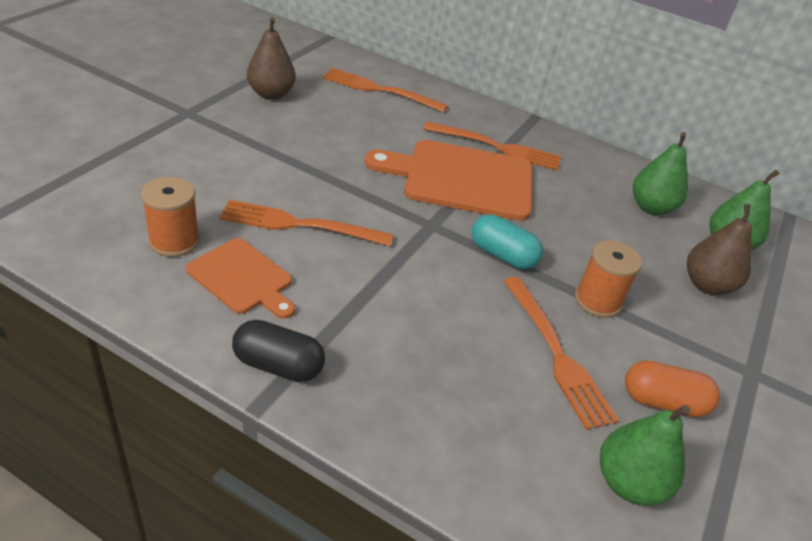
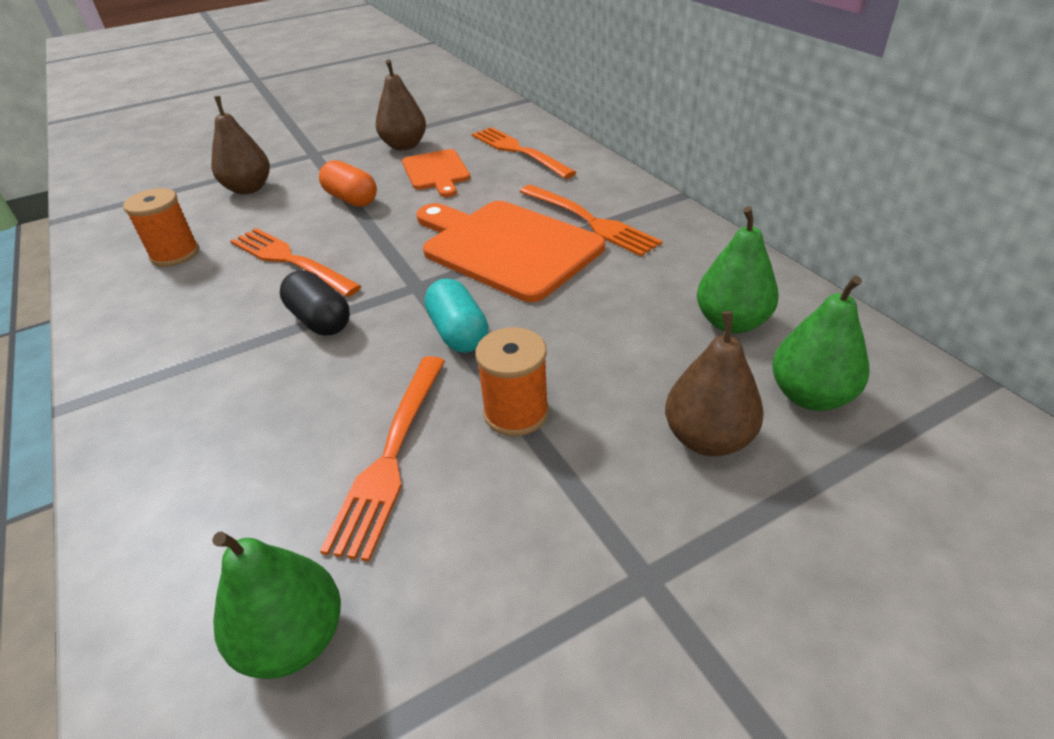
camera: 40 degrees right, 0 degrees up
orange cutting board [186,238,295,319] -> orange cutting board moved to [402,149,470,197]
black capsule [232,320,325,382] -> black capsule moved to [280,270,350,335]
orange capsule [625,360,720,417] -> orange capsule moved to [319,160,377,207]
none -> brown pear [211,96,270,194]

